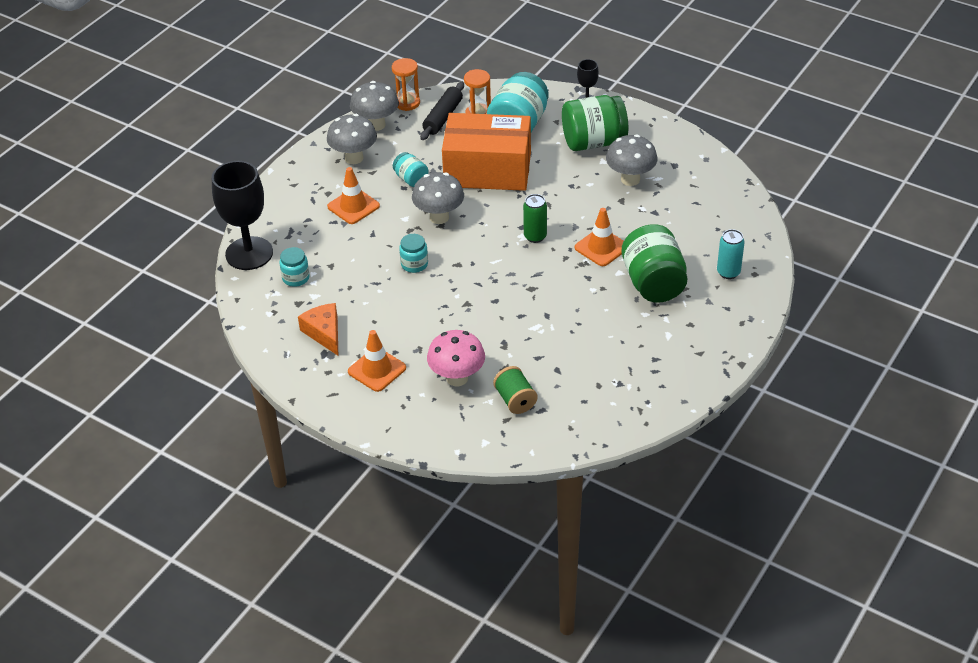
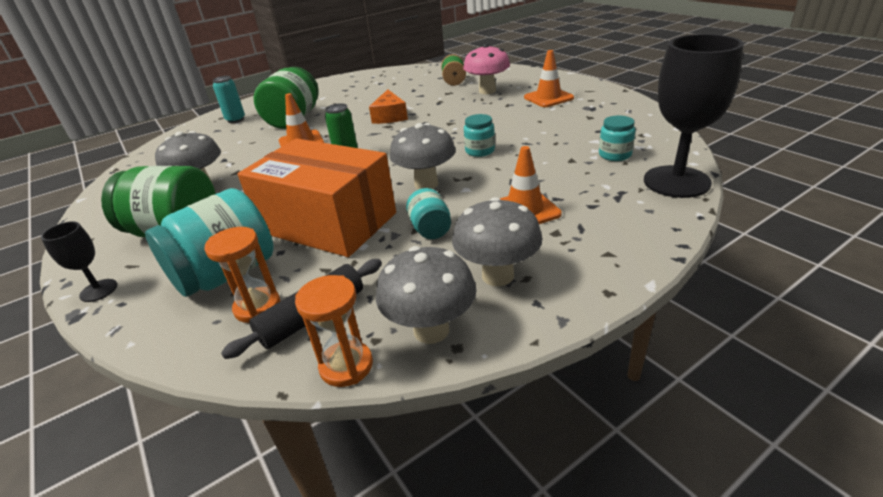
camera: 155 degrees left, 10 degrees down
orange cheese [298,303,338,356] -> orange cheese moved to [369,90,408,124]

